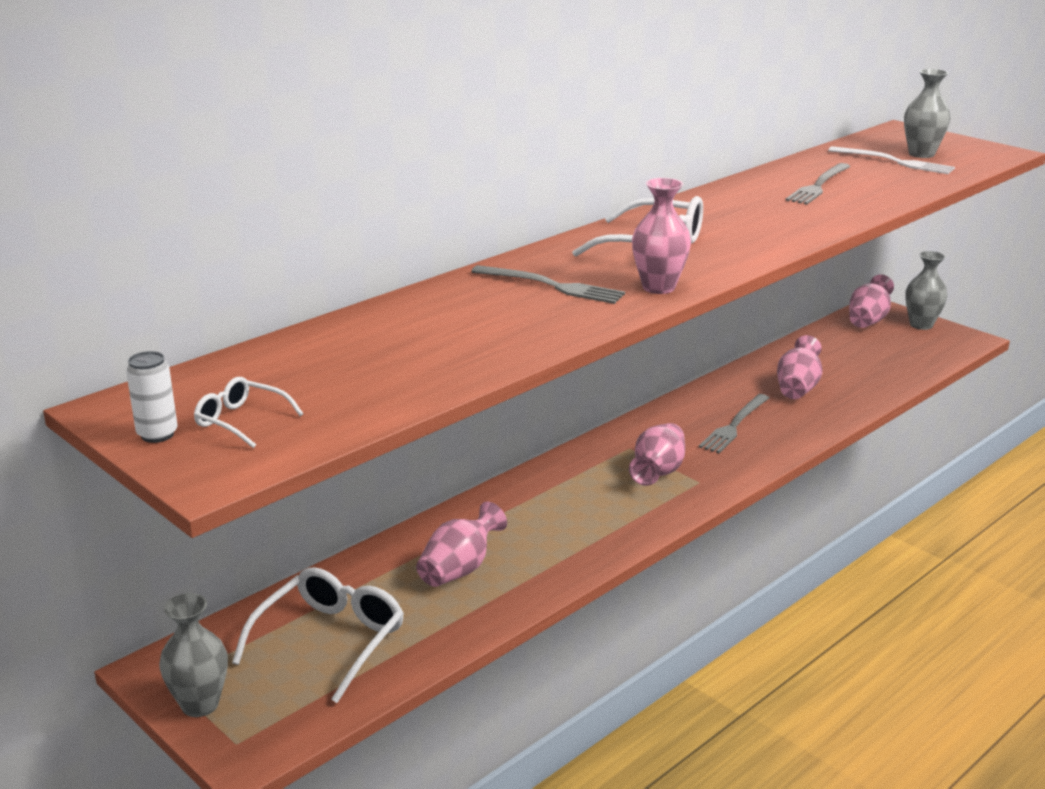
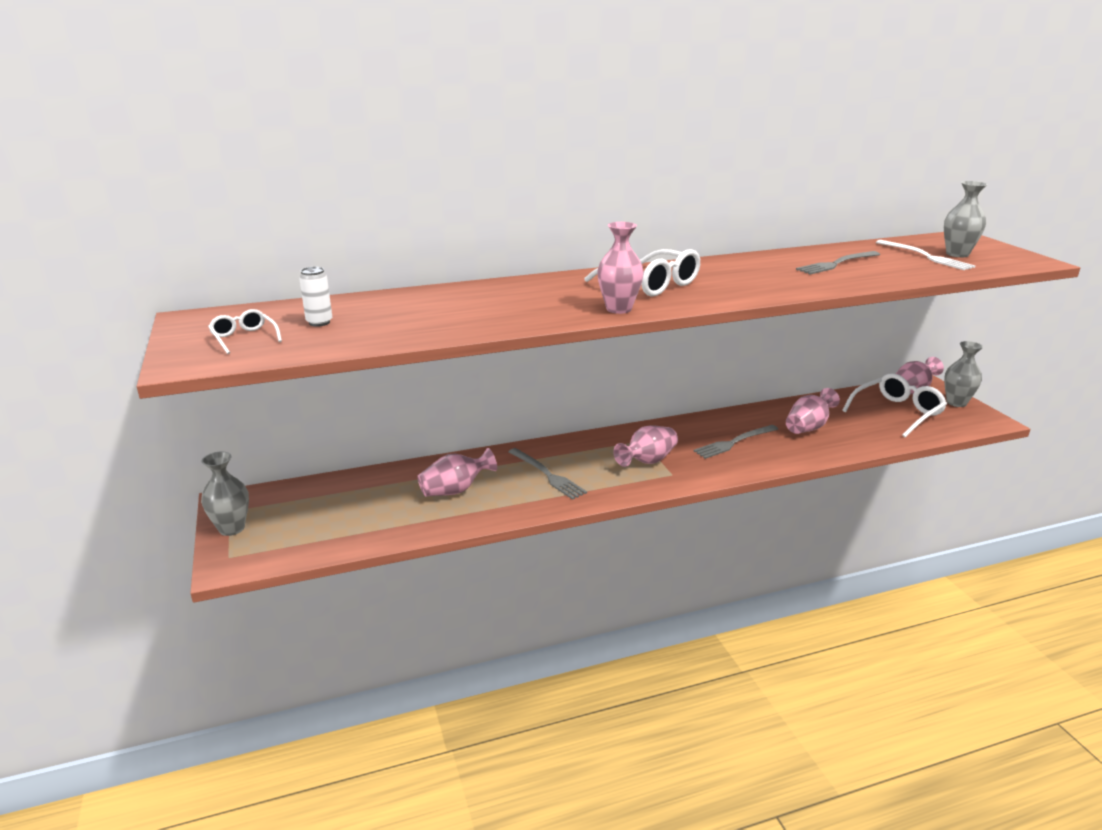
camera: 25 degrees right, 0 degrees up
white can [126,351,178,443] -> white can moved to [299,267,332,327]
white glasses [232,567,404,703] -> white glasses moved to [842,373,947,437]
grey fork [471,265,625,304] -> grey fork moved to [508,448,587,500]

